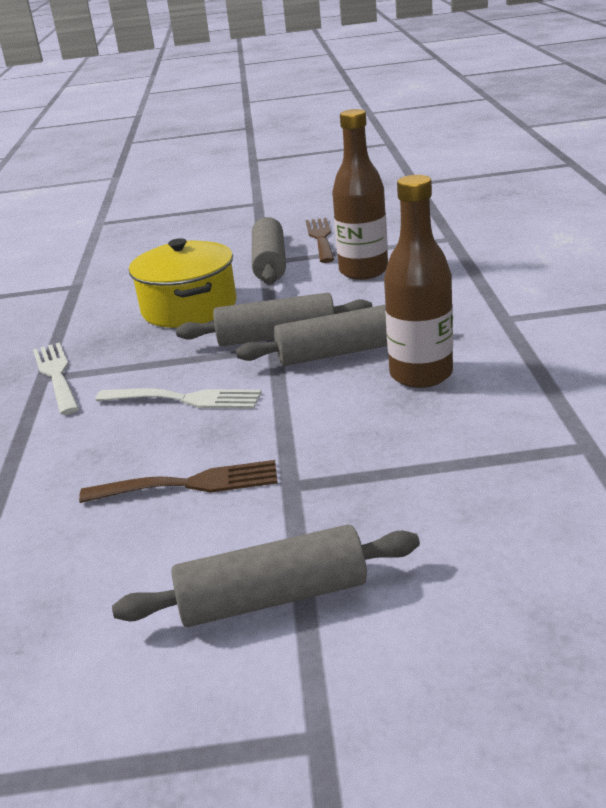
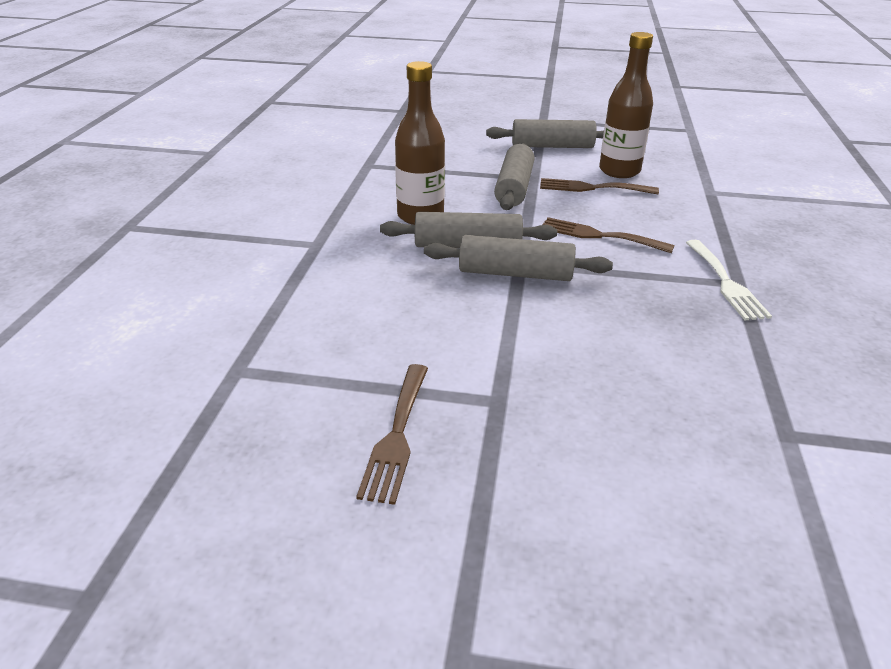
camera: 170 degrees left, 5 degrees up
white fork [96,388,261,409] -> brown fork [543,217,675,253]
yellow pot [129,238,237,328] -> none
grey rolling pin [252,217,286,284] -> grey rolling pin moved to [494,143,535,210]
brown bottle [332,109,388,280] -> brown bottle moved to [599,32,653,178]

